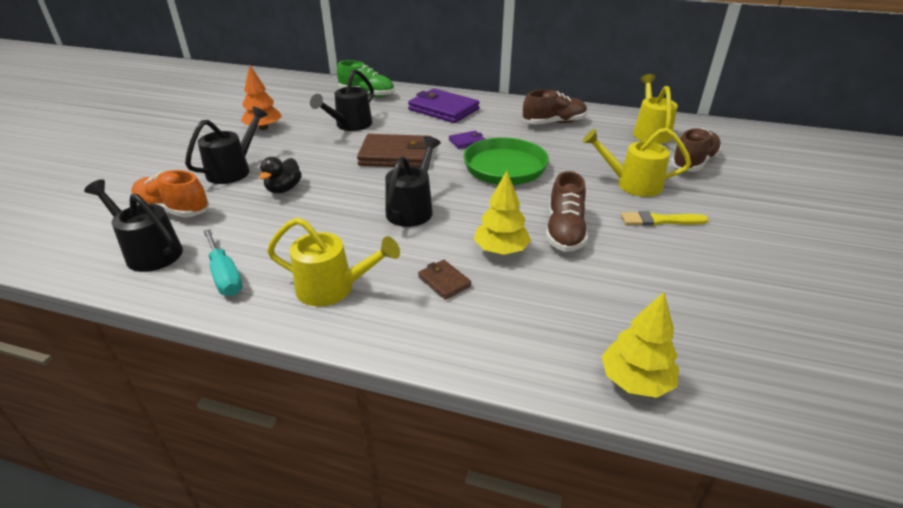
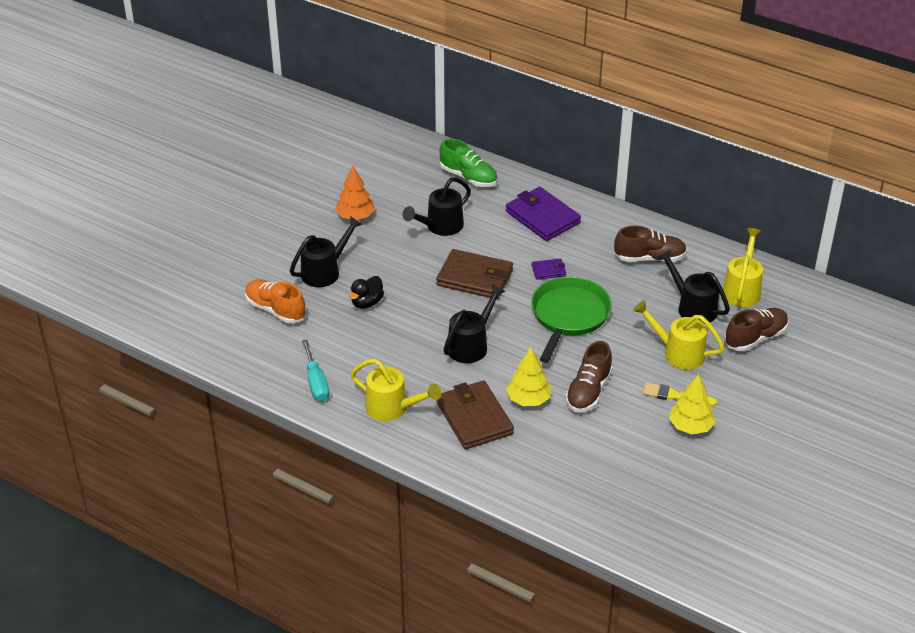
camera: 15 degrees right, 5 degrees up
black watering can [84,179,183,272] -> black watering can moved to [658,249,730,322]
brown wallet [418,260,471,300] -> brown wallet [437,380,514,449], size x2.11
yellow tree [602,292,679,398] -> yellow tree moved to [669,374,715,434]

